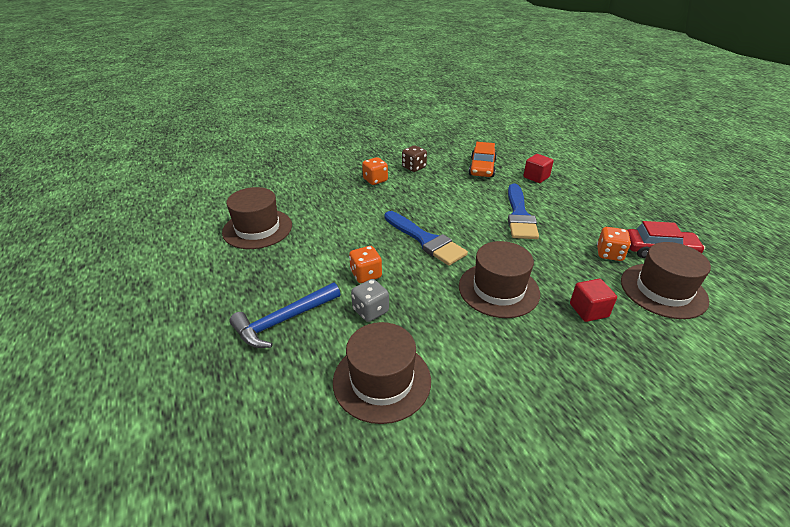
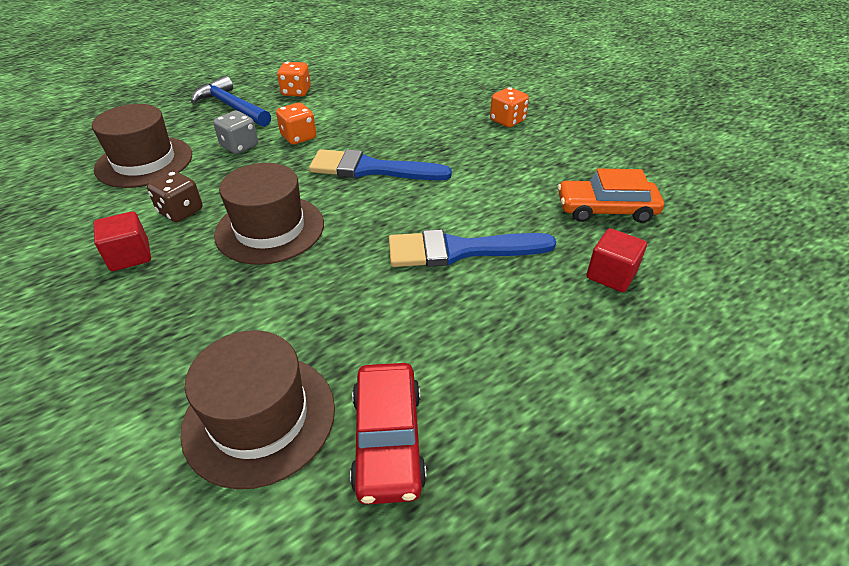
camera: 80 degrees right, 5 degrees up
brown hat [222,187,292,249] -> none
blue brush [384,211,468,266] -> blue brush turned 60 degrees clockwise [309,149,452,180]
brown dice [402,145,427,172] -> brown dice moved to [147,171,203,222]
red cube [570,279,617,322] -> red cube moved to [93,211,151,271]
orange dice [597,227,631,261] -> orange dice moved to [277,62,311,96]

